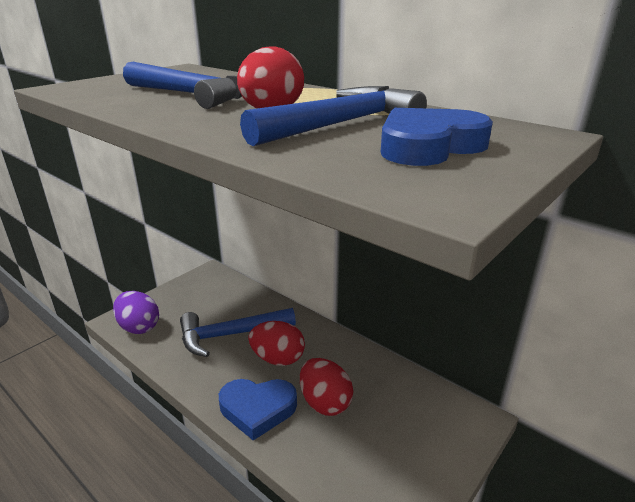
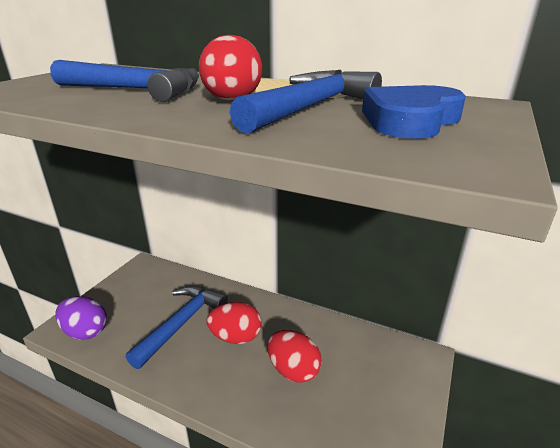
camera: 15 degrees left, 0 degrees up
blue hammer [180,308,296,357] -> blue hammer turned 150 degrees clockwise [126,286,228,369]
blue heart [219,379,297,441] -> none

